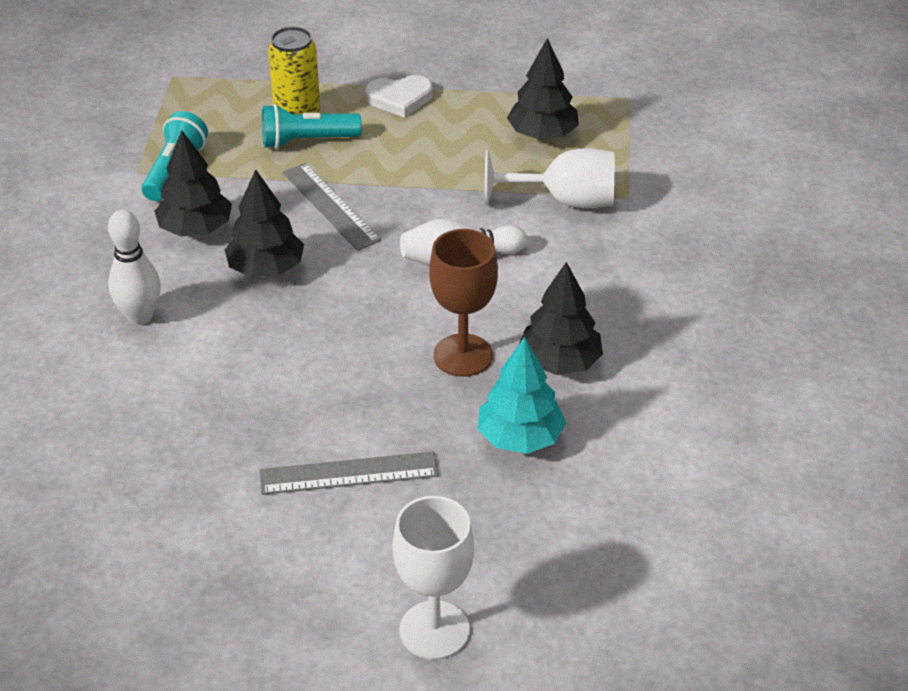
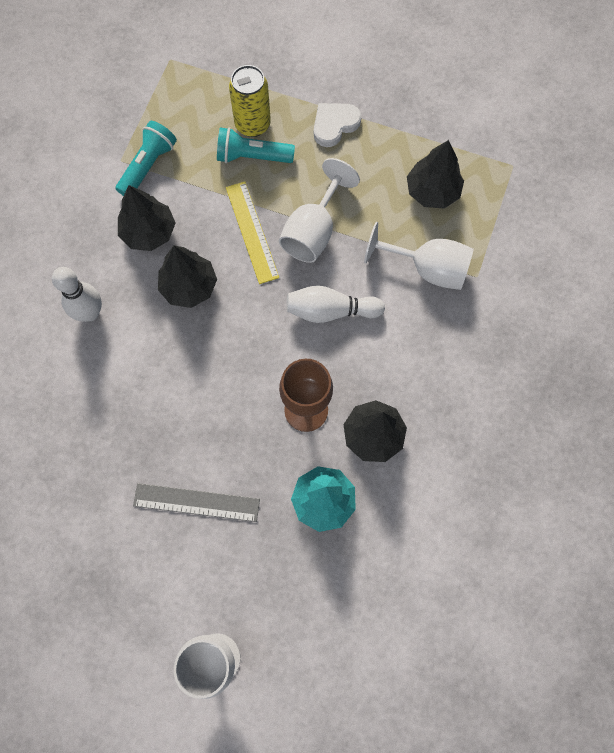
camera: 15 degrees right, 30 degrees up
grey ruler [283,163,381,251] -> yellow ruler [226,181,279,284]
white heart [365,75,433,118] -> white heart turned 135 degrees clockwise [314,103,361,147]
none -> white goblet [279,158,360,263]

